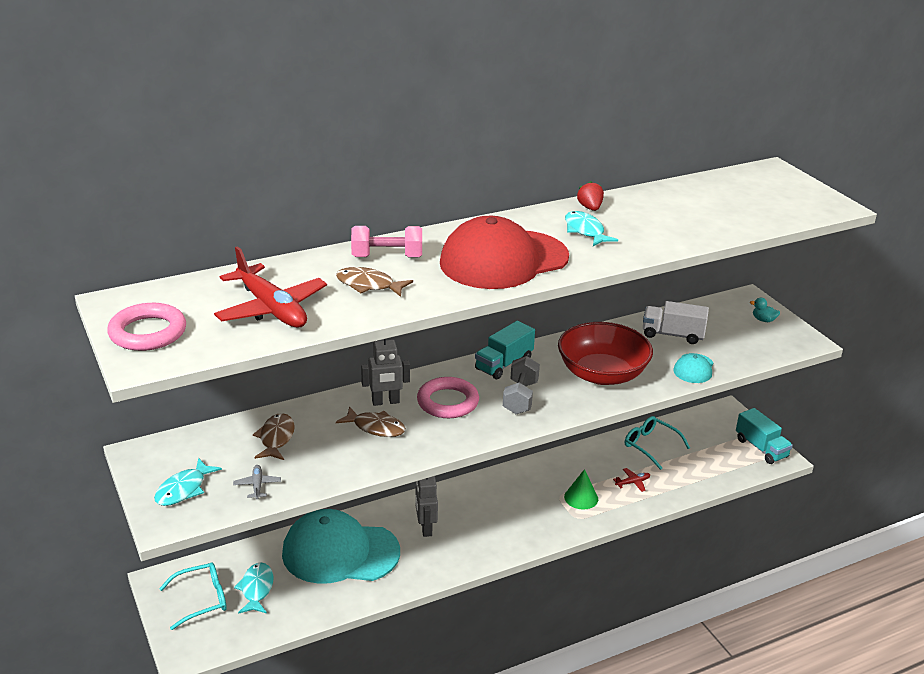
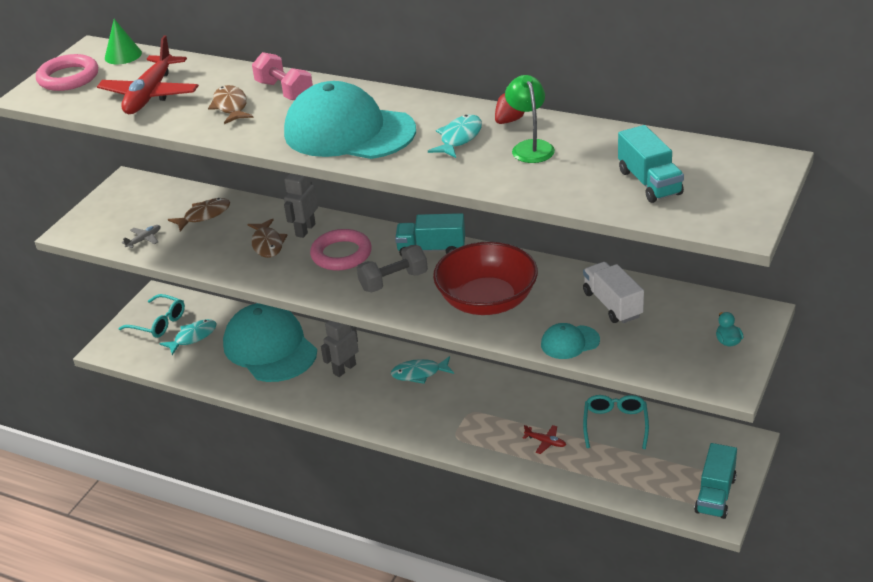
camera: 55 degrees right, 5 degrees up
turquoise fish [154,458,222,506] -> turquoise fish moved to [391,356,454,384]
grey robot [361,339,410,406] -> grey robot turned 75 degrees clockwise [284,173,318,238]
red cap [440,216,569,289] -> turquoise cap [284,81,416,159]
green cone [564,469,598,509] -> green cone moved to [105,19,142,64]
none -> green lamp [505,75,555,163]
none -> turquoise truck [618,125,684,203]

